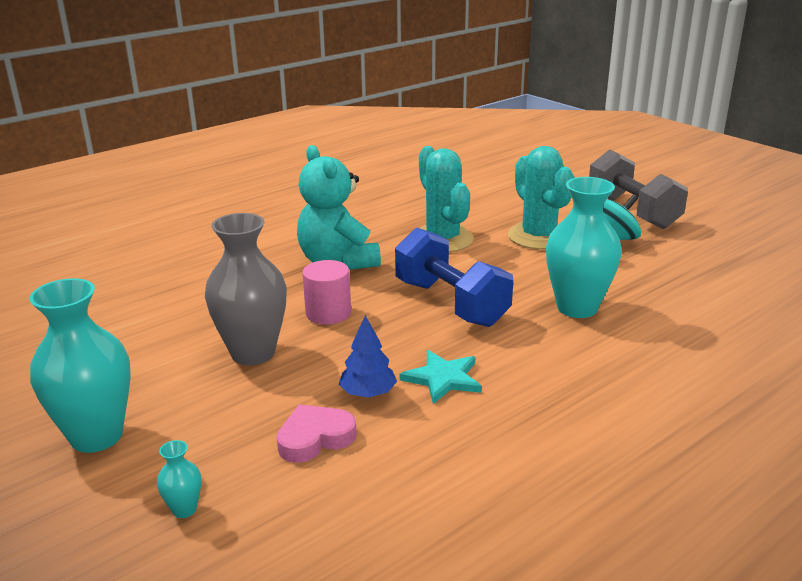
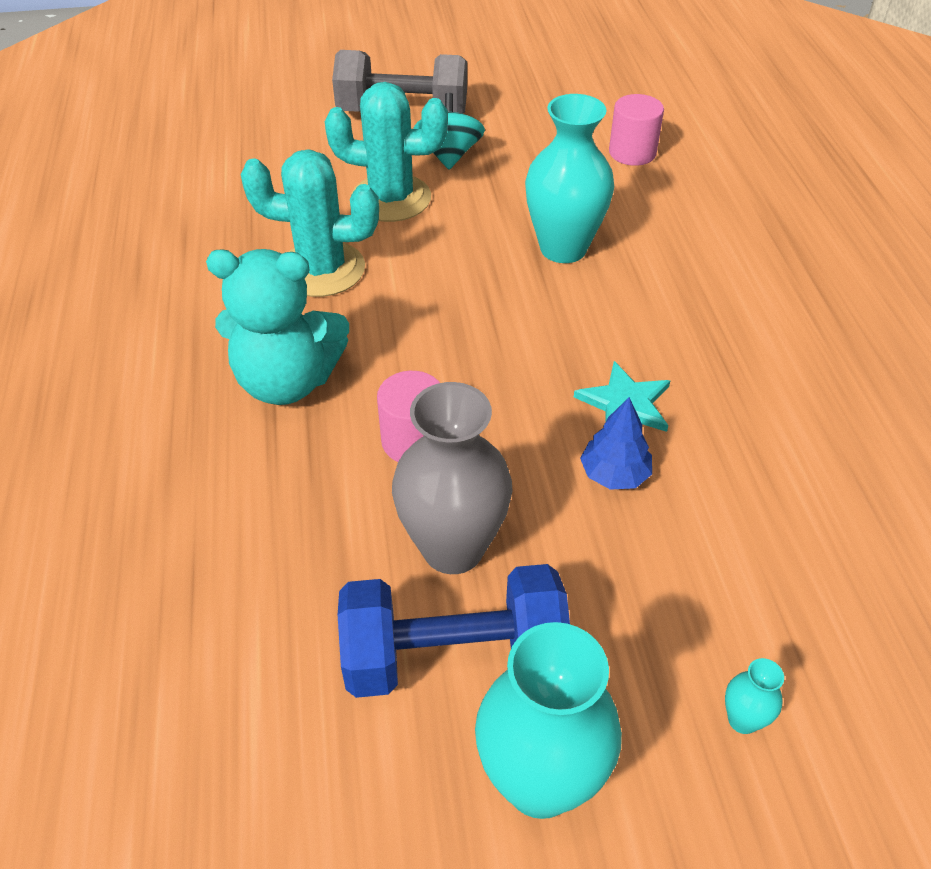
camera: 60 degrees left, 20 degrees up
pink heart [277,404,357,463] -> none
blue dumbbell [395,228,513,327] -> blue dumbbell moved to [338,564,570,698]
none -> pink cylinder [609,94,664,166]

